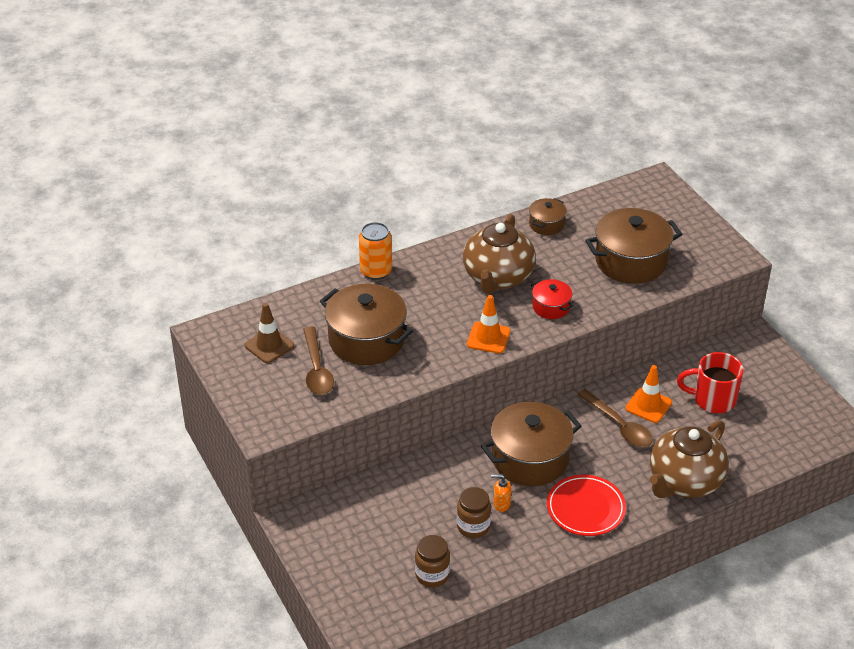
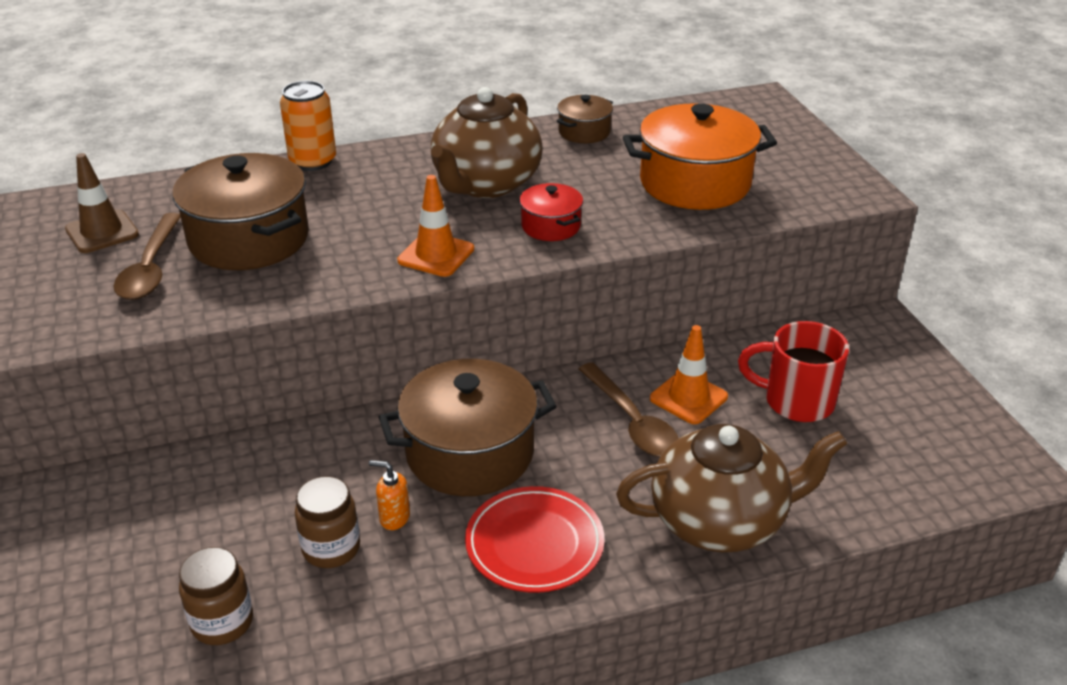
camera: 10 degrees right, 5 degrees down
brown pot [585,208,682,284] -> orange pot [622,103,777,210]
brown teapot [650,420,729,498] -> brown teapot turned 150 degrees counterclockwise [616,424,847,552]

